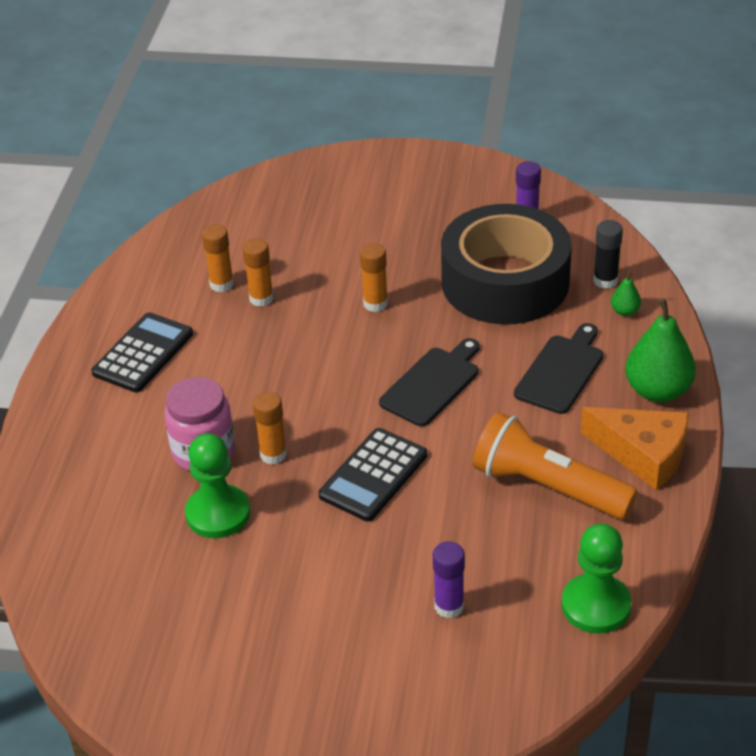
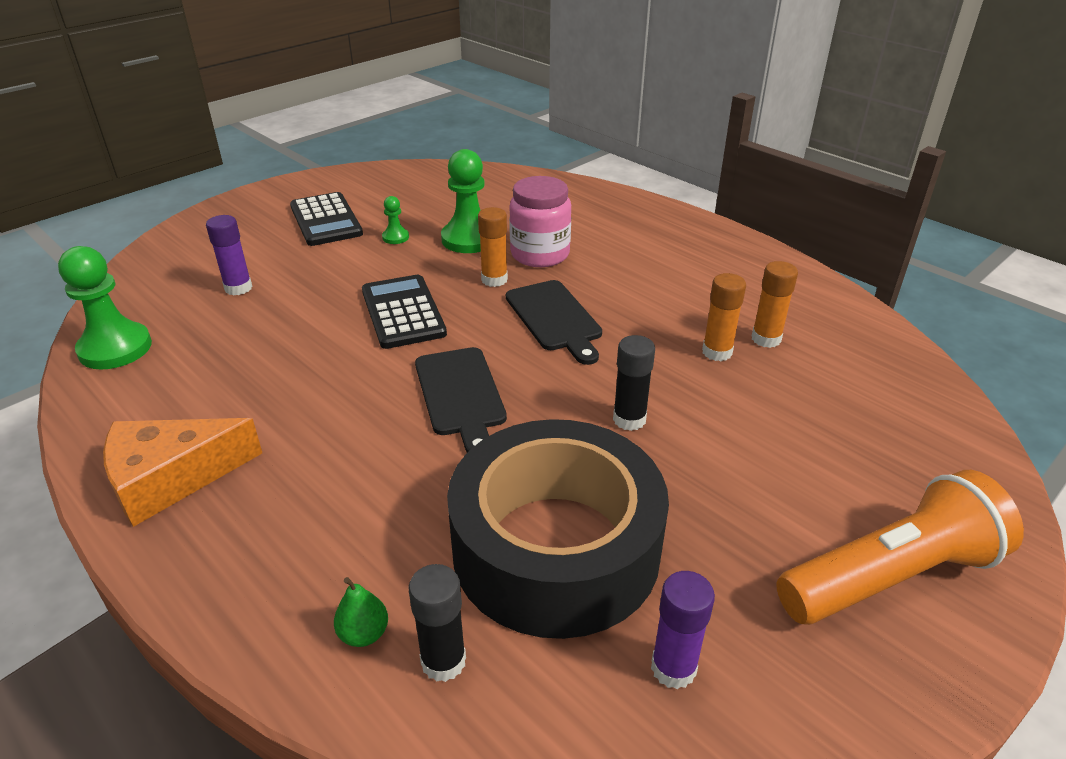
camera: 125 degrees right, 5 degrees down
black calculator [91,312,193,392] -> black calculator moved to [290,192,363,246]
orange glue stick [360,243,388,312] -> black glue stick [613,335,655,431]
orange flashlight [473,412,638,519] -> orange flashlight moved to [776,470,1024,625]
black cutting board [514,323,603,414] -> black cutting board moved to [506,280,602,365]
green pear [625,298,696,402] -> none
none -> green pawn [382,196,409,244]

